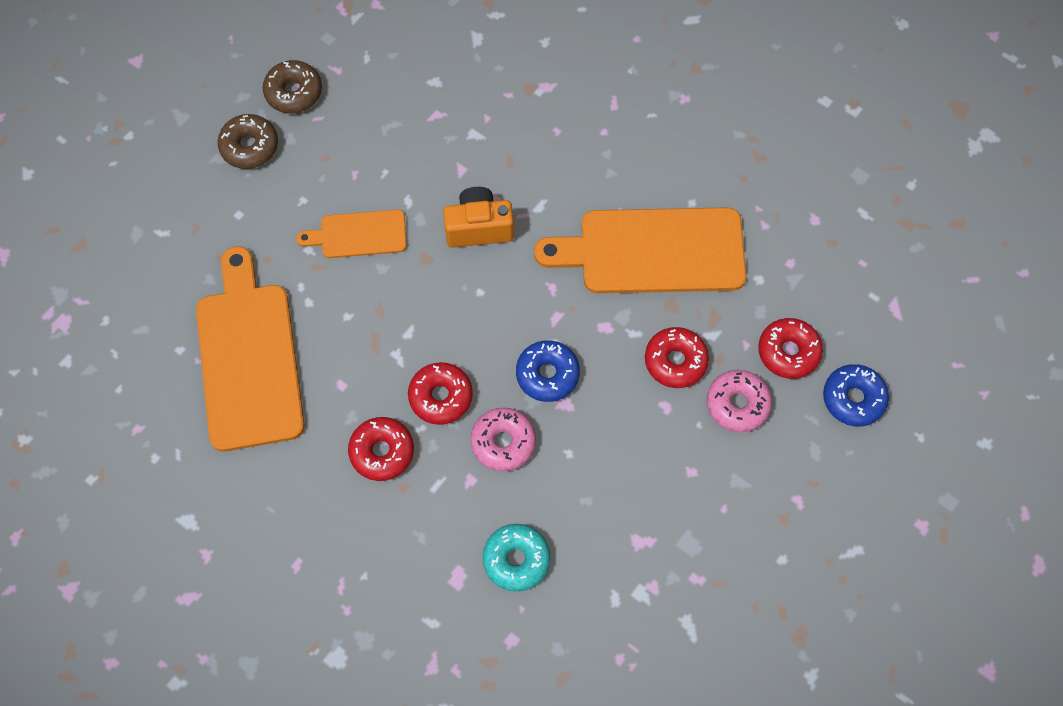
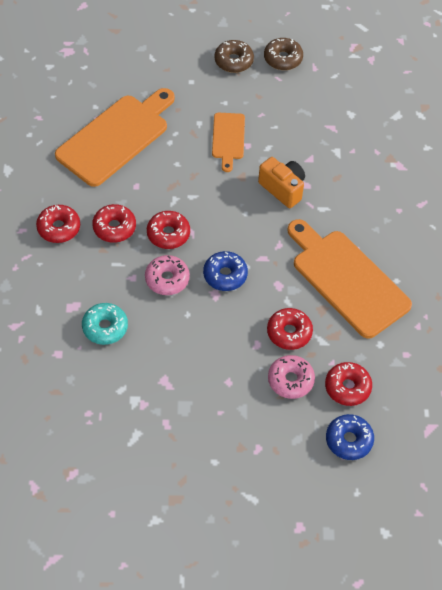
camera: 50 degrees right, 10 degrees down
orange cutting board [296,209,407,258] -> orange cutting board turned 135 degrees counterclockwise [212,113,245,172]
none -> red donut [36,205,80,243]

